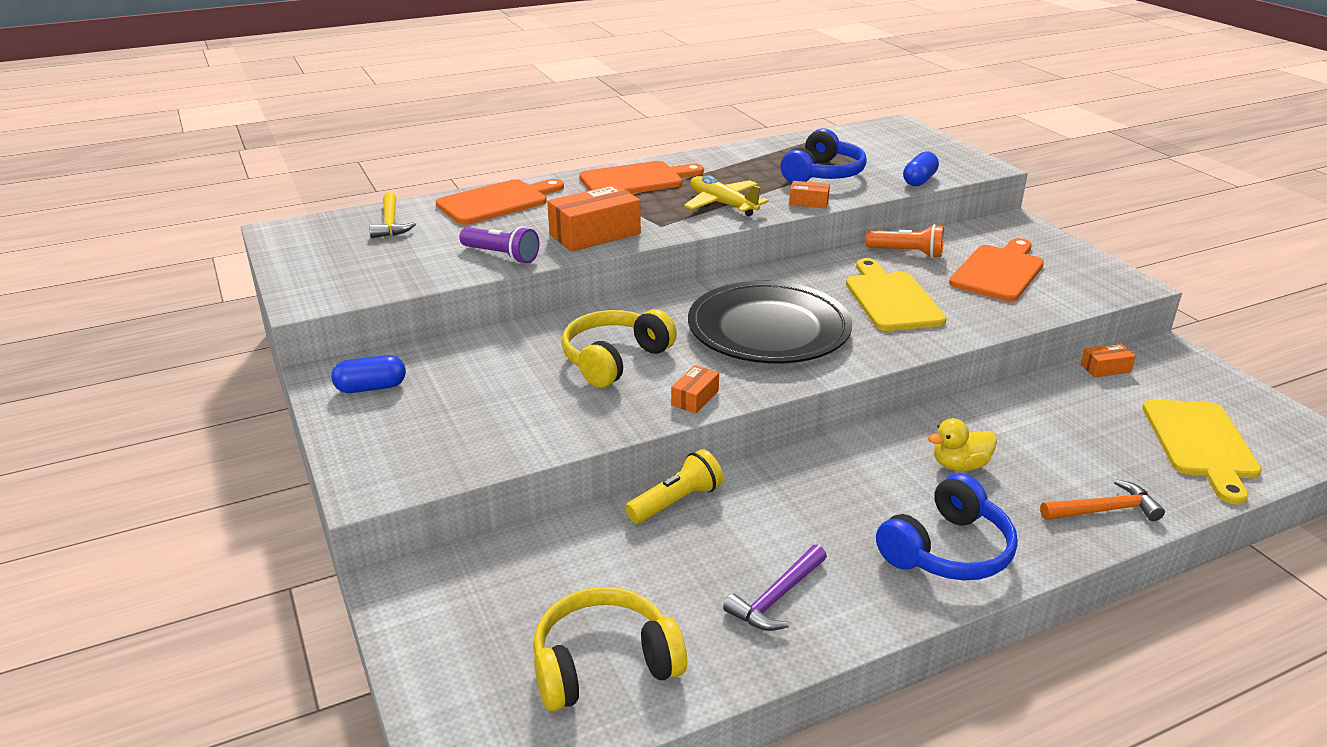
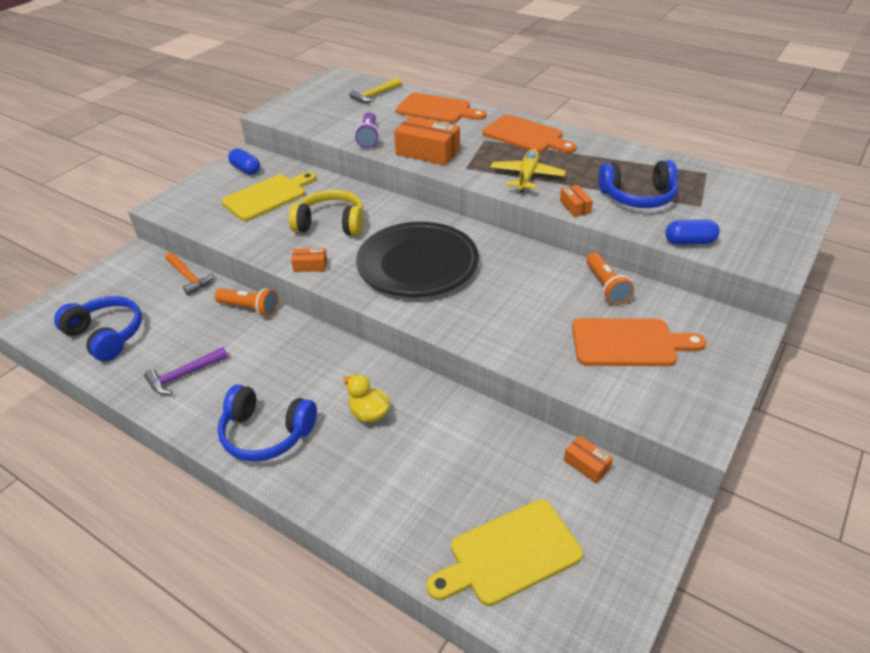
camera: 60 degrees right, 10 degrees up
yellow headphones [533,587,687,711] -> blue headphones [54,296,142,361]
yellow flashlight [625,449,723,524] -> orange flashlight [215,288,278,317]
purple hammer [723,545,827,631] -> purple hammer turned 45 degrees counterclockwise [144,347,228,395]
yellow cutting board [846,258,946,331] -> yellow cutting board moved to [221,172,316,221]
orange hammer [1040,479,1165,521] -> orange hammer moved to [166,252,214,296]

